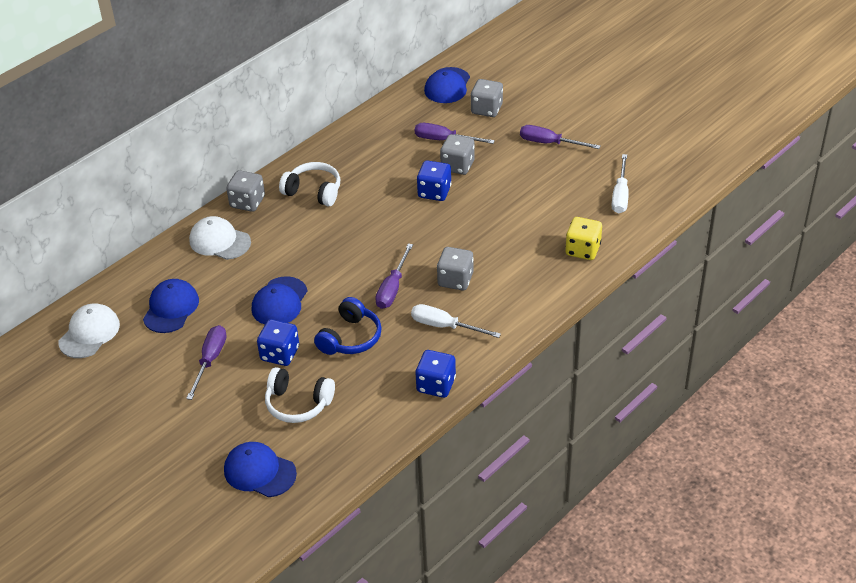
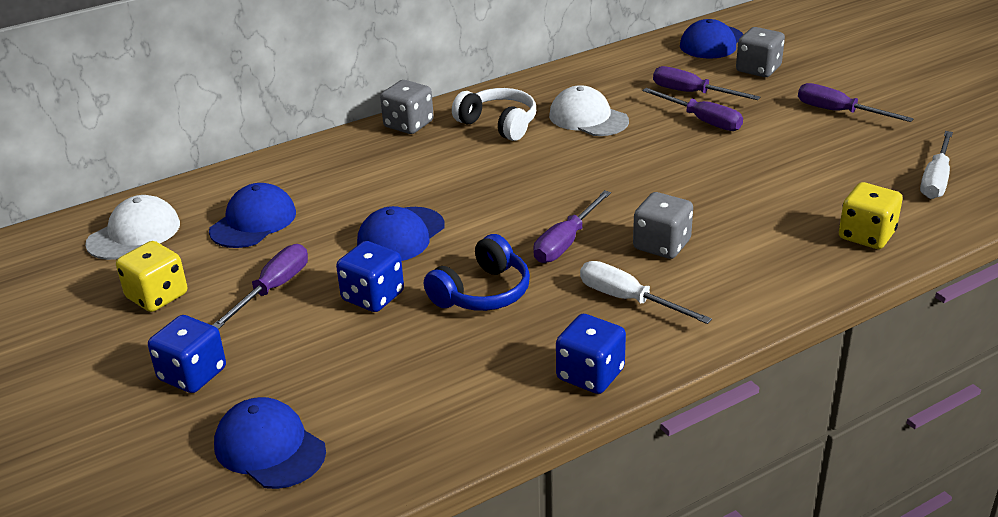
camera: 15 degrees right, 10 degrees down
white cap [189,216,251,260] -> white cap moved to [549,85,629,136]
white headphones [265,367,335,423] -> none
blue dice [417,160,451,201] -> blue dice moved to [148,315,226,393]
grey dice [440,134,475,175] -> purple screwdriver [642,88,743,131]
none -> yellow dice [116,241,187,312]

